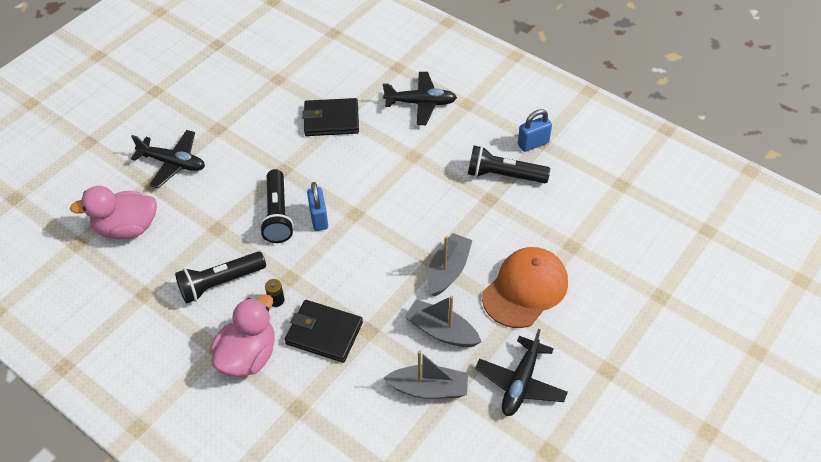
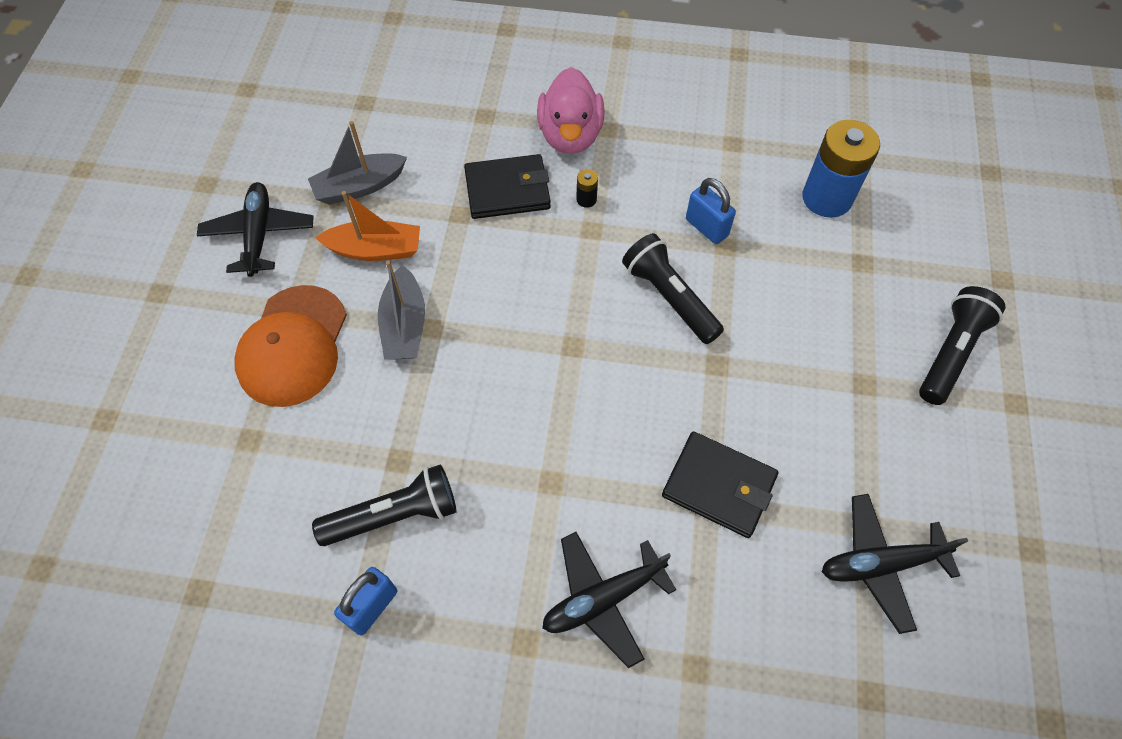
camera: 150 degrees right, 10 degrees up
pink duck [70,186,157,239] -> blue battery [803,120,880,218]
black plane [131,130,205,188] -> black plane moved to [822,494,968,634]
black flashlight [175,252,266,304] -> black flashlight moved to [919,286,1006,405]
black wallet [302,98,359,136] -> black wallet turned 60 degrees clockwise [662,431,778,538]
blue padlock [307,182,328,231] -> blue padlock moved to [686,178,736,244]
grey boat [404,296,481,347] -> orange boat [315,191,420,261]

